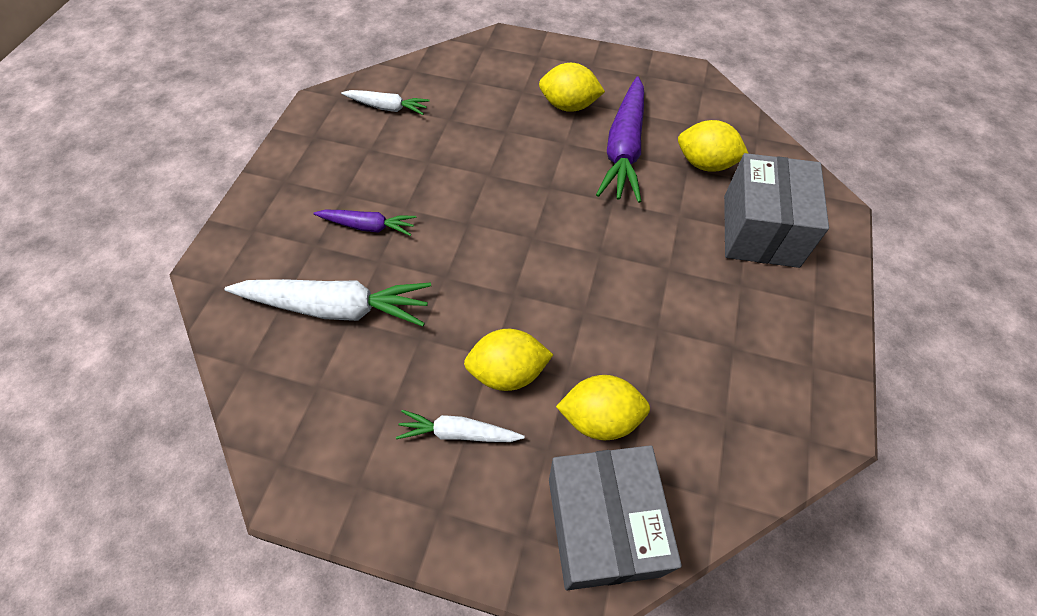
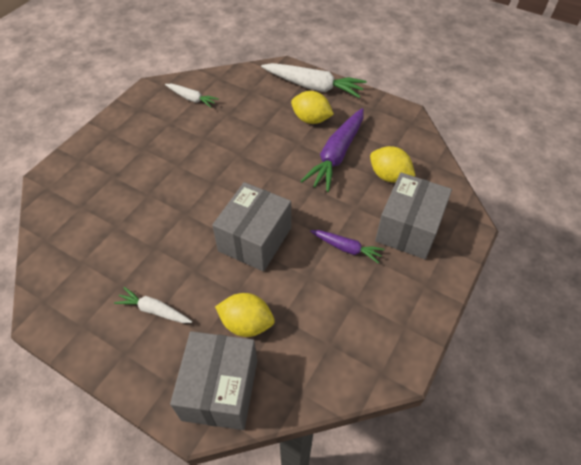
camera: 15 degrees right, 5 degrees down
white carrot [225,279,431,326] -> white carrot moved to [261,63,367,98]
purple carrot [313,210,416,236] -> purple carrot moved to [310,230,384,264]
yellow lemon [464,329,553,391] -> none
none -> grey box [212,182,291,271]

